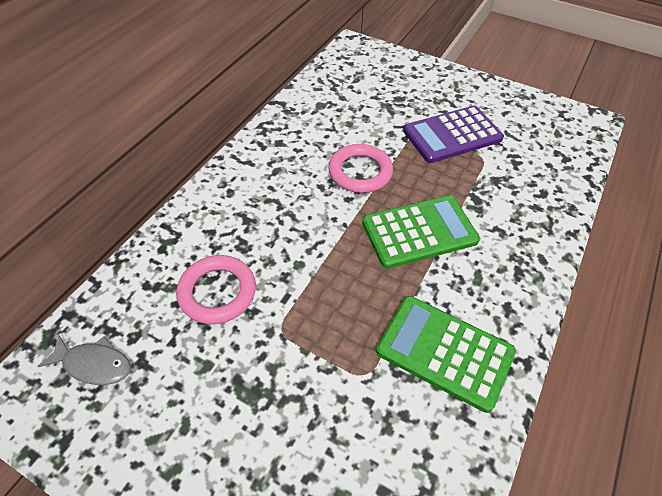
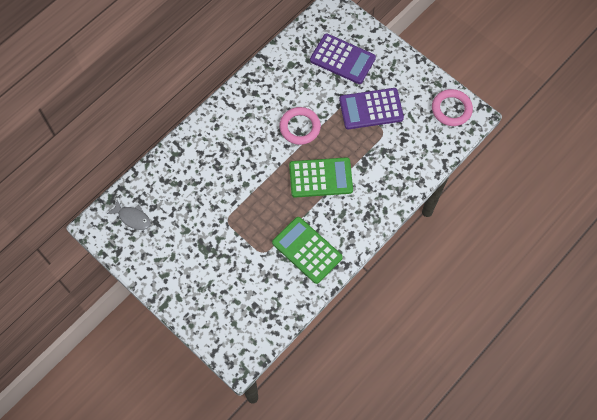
camera: 15 degrees right, 15 degrees up
pink ring [176,255,256,324] -> pink ring moved to [432,89,473,126]
none -> purple calculator [310,34,376,84]

